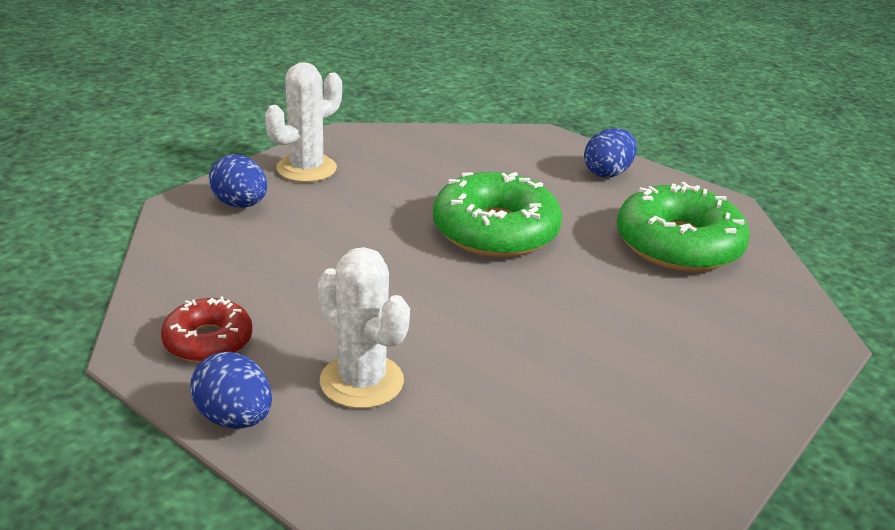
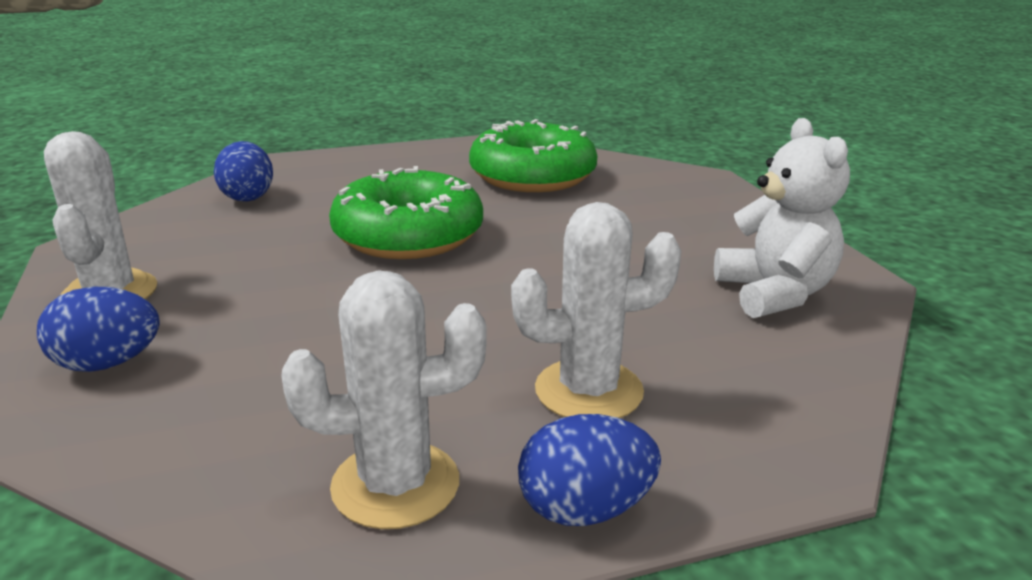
camera: 55 degrees left, 5 degrees down
red donut [161,296,253,363] -> white cactus [281,270,487,529]
blue egg [584,128,637,178] -> blue egg moved to [214,141,273,201]
none -> white teddy bear [714,118,850,318]

